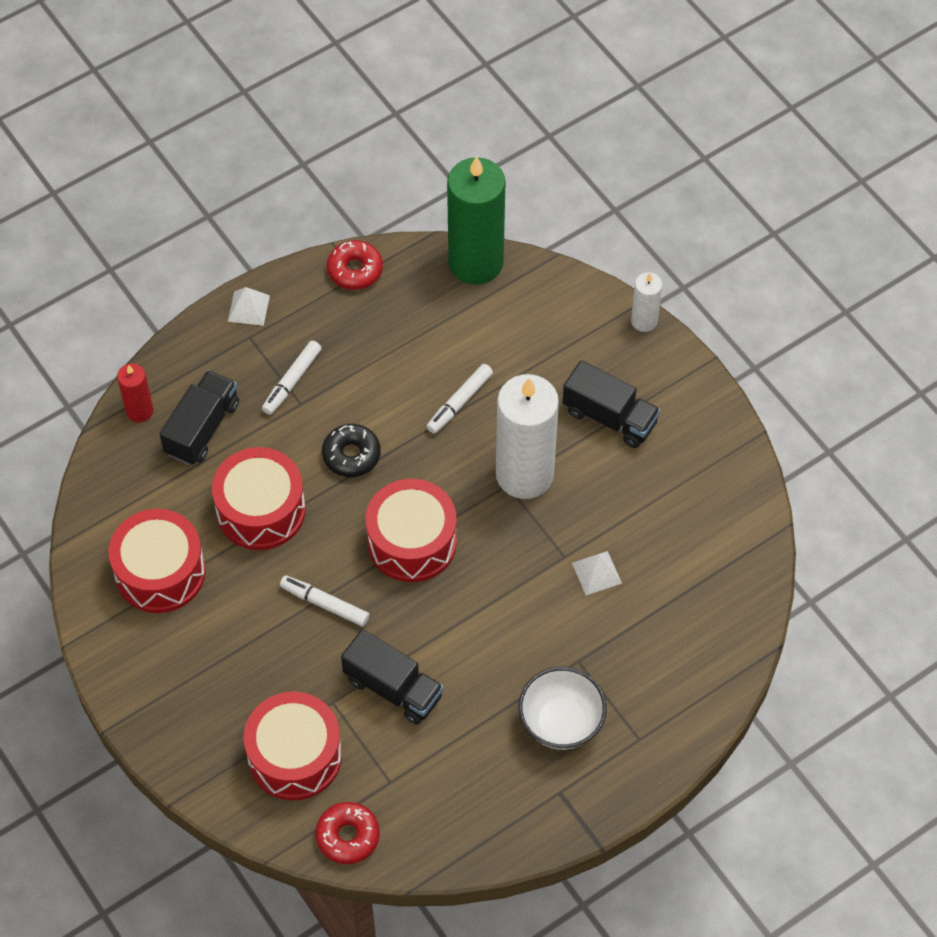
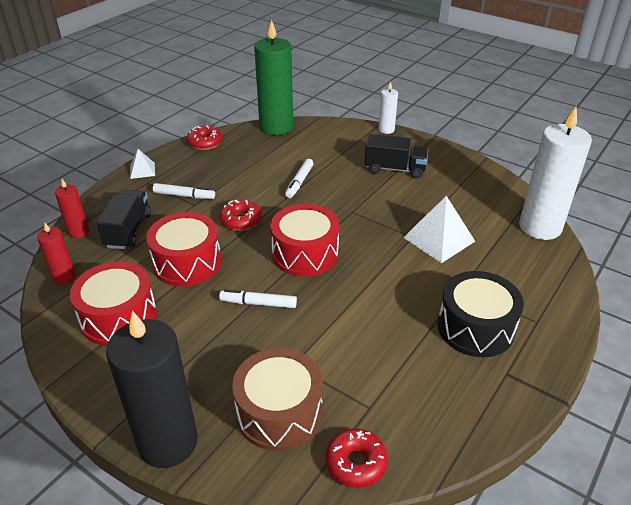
camera: 20 degrees left, 20 degrees down
red drum [244,692,342,800] -> brown drum [232,348,323,451]
white marker [262,341,322,415] -> white marker turned 90 degrees counterclockwise [153,183,215,199]
black donut [322,424,381,477] -> red donut [219,200,261,231]
black truck [341,629,444,725] -> none
white candle [496,374,559,499] -> white candle moved to [519,107,592,240]
white bowl [519,667,607,750] -> black drum [438,271,524,357]
white pyramid [572,551,622,595] -> white pyramid [403,196,475,263], size x1.82
none -> red candle [37,223,76,285]
none -> black candle [106,311,198,468]

